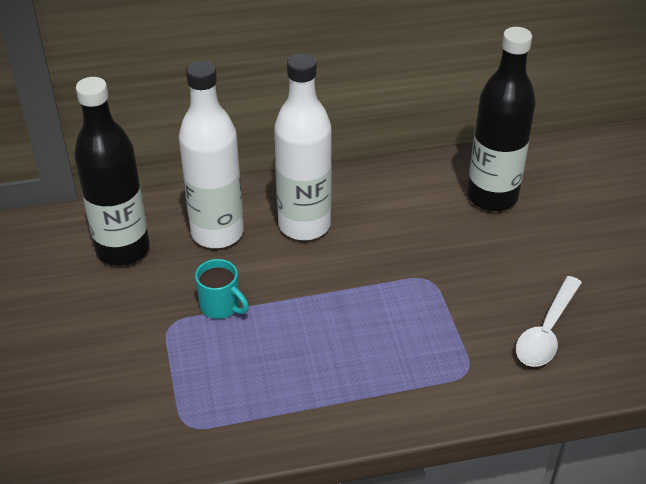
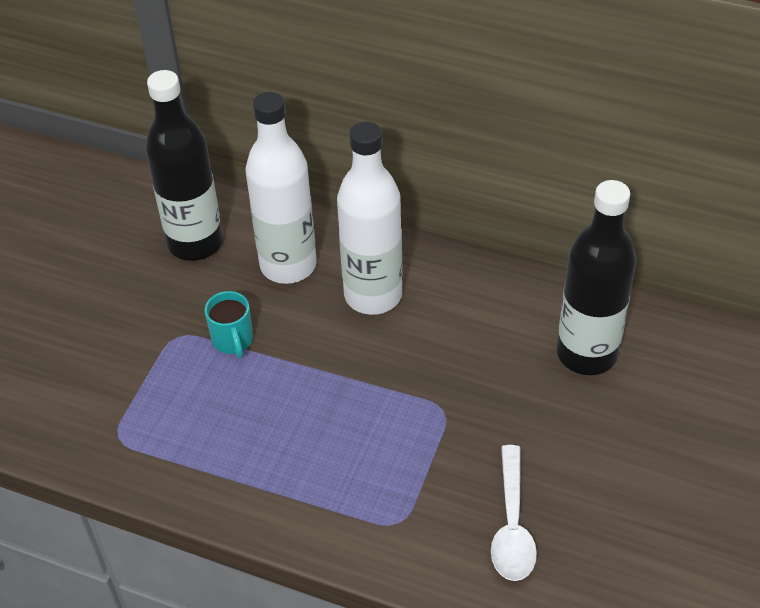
camera: 35 degrees right, 5 degrees up
white spoon [516,276,582,367] -> white spoon turned 60 degrees counterclockwise [491,445,537,581]

